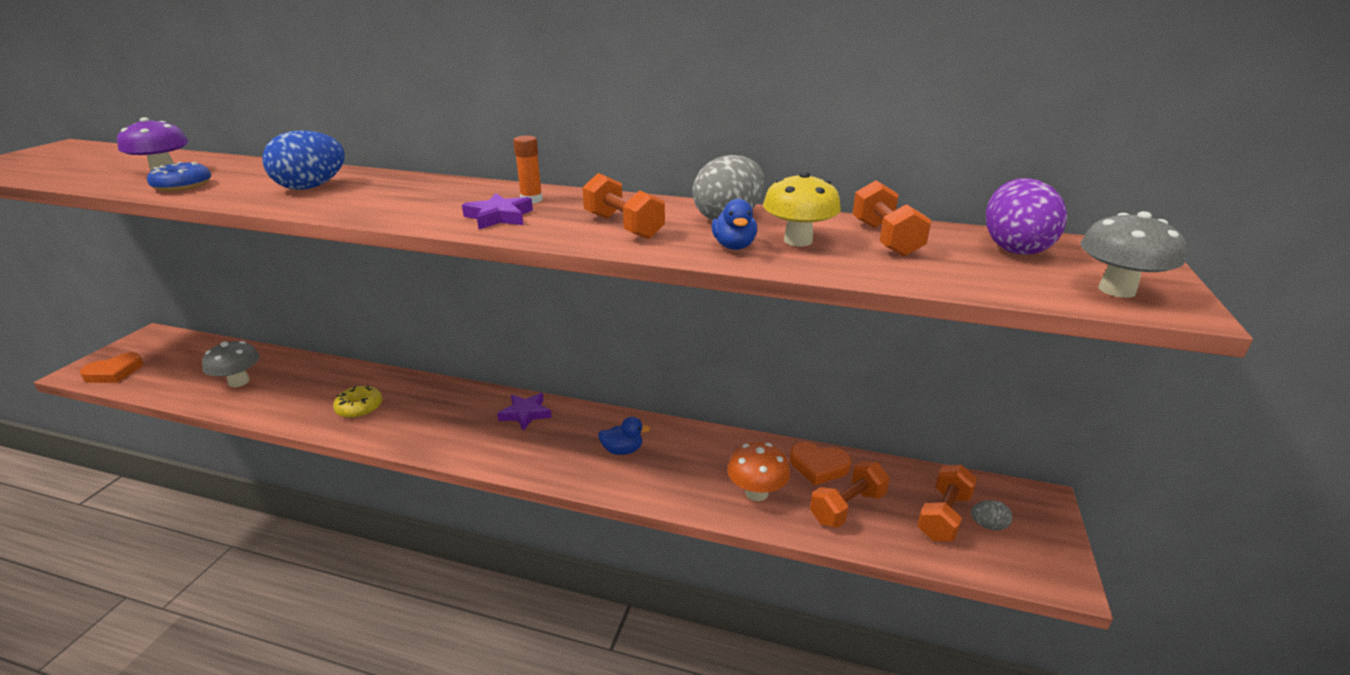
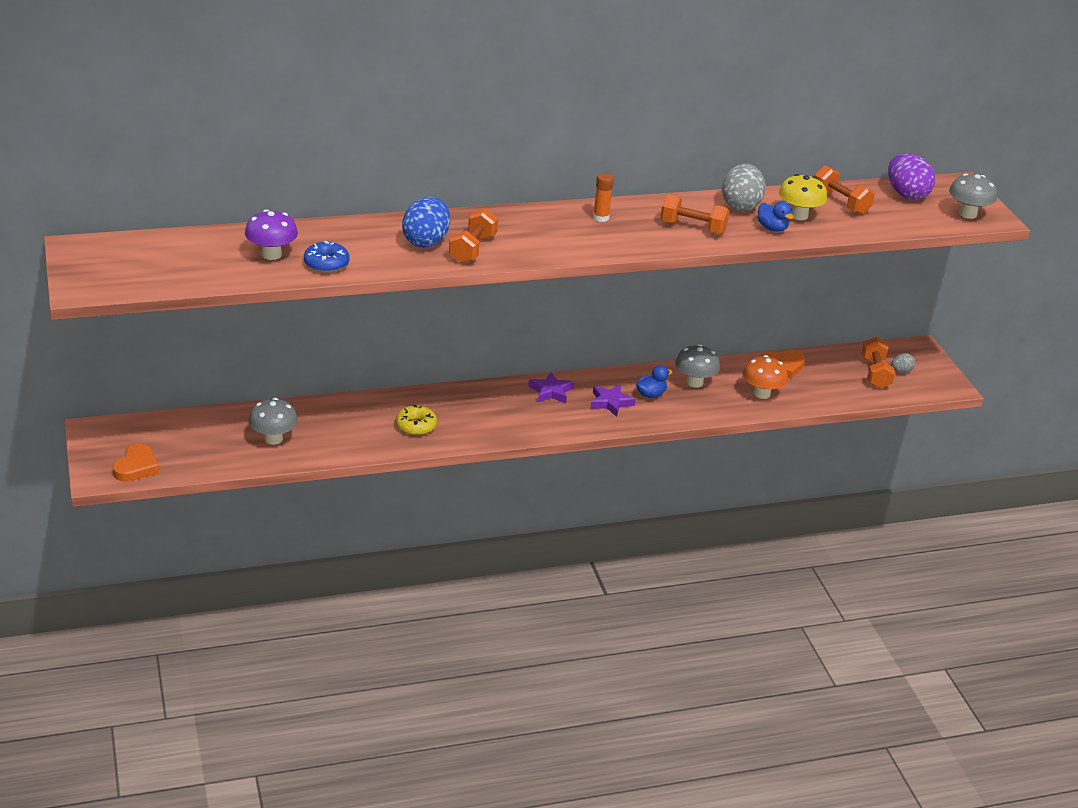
camera: 35 degrees left, 5 degrees up
purple star [462,193,533,229] -> purple star moved to [591,384,636,417]
orange dumbbell [810,461,890,528] -> orange dumbbell moved to [449,208,498,263]
none -> grey mushroom [675,344,720,388]

